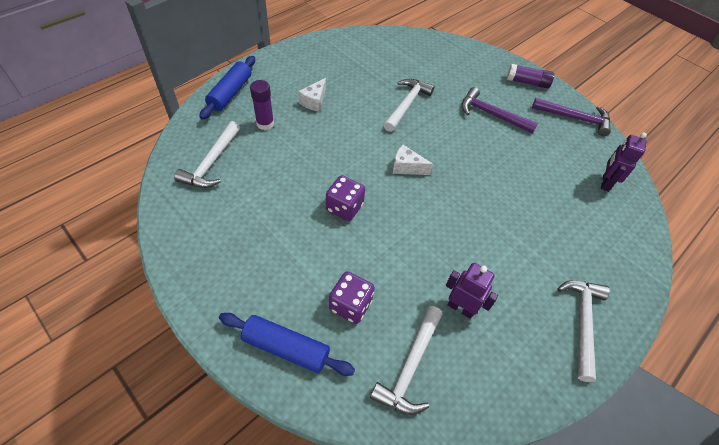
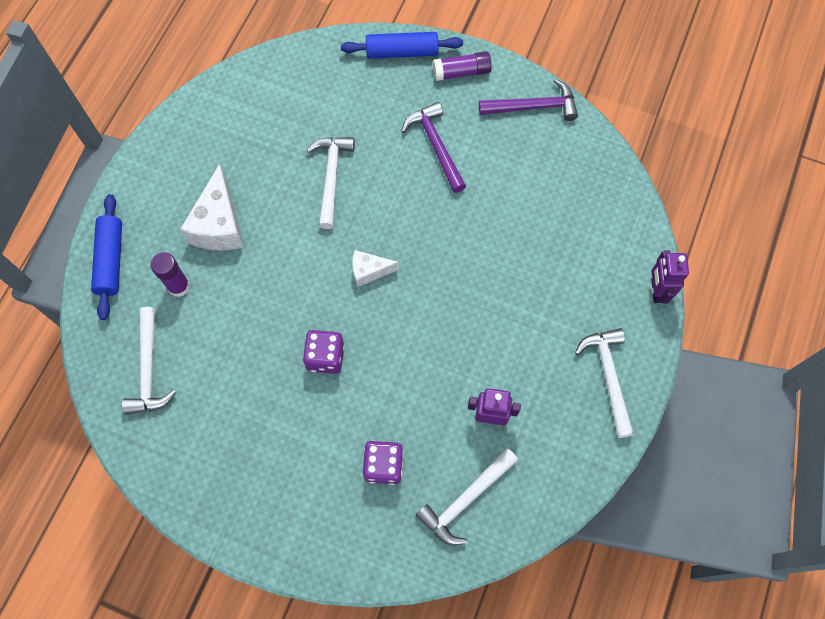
camera: 20 degrees left, 15 degrees up
blue rolling pin [219,313,355,376] -> blue rolling pin moved to [341,32,463,59]
white cheese [298,78,326,112] -> white cheese [180,164,244,250], size x1.76
white hammer [370,306,442,415] -> white hammer turned 45 degrees clockwise [415,448,518,545]
purple hammer [461,87,538,133] -> purple hammer turned 60 degrees clockwise [402,102,466,193]
purple robot [601,133,647,192] -> purple robot moved to [651,250,689,303]

